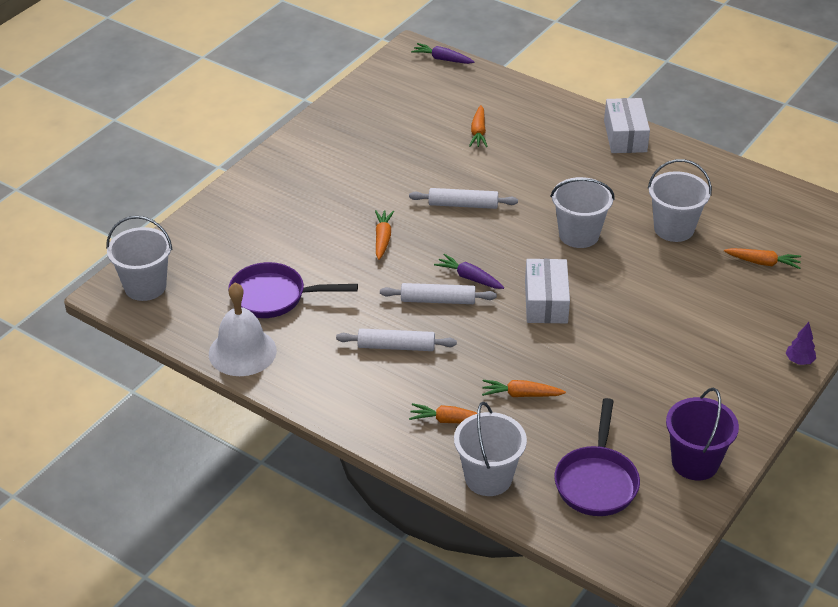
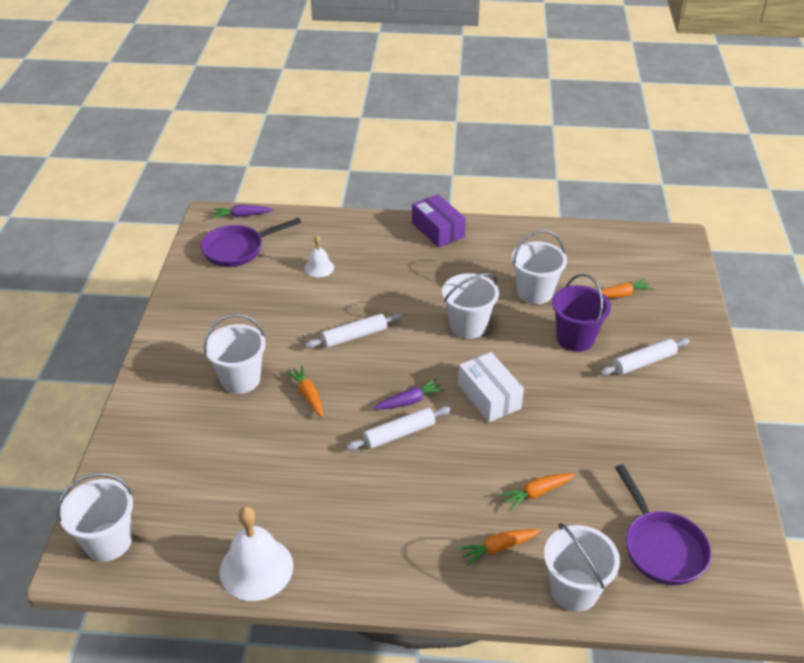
camera: 30 degrees left, 0 degrees up
purple pan [228,262,358,318] -> purple pan moved to [201,218,301,267]
white rolling pin [336,329,457,351] -> white rolling pin moved to [600,338,690,376]
purple carrot [434,254,504,289] -> purple carrot turned 150 degrees clockwise [374,378,445,409]
orange carrot [469,105,488,147] -> white bell [305,235,334,277]
white box [604,98,650,153] -> purple box [412,194,466,248]
purple bucket [666,388,739,480] -> purple bucket moved to [552,274,611,352]
purple tree [786,322,816,365] -> none
none -> white bucket [204,314,266,394]

